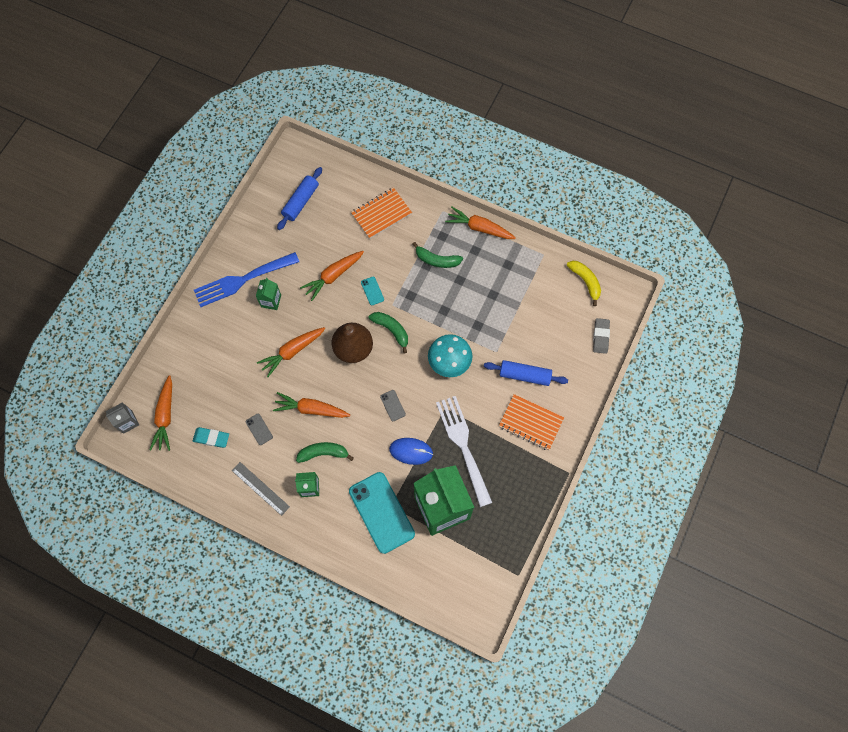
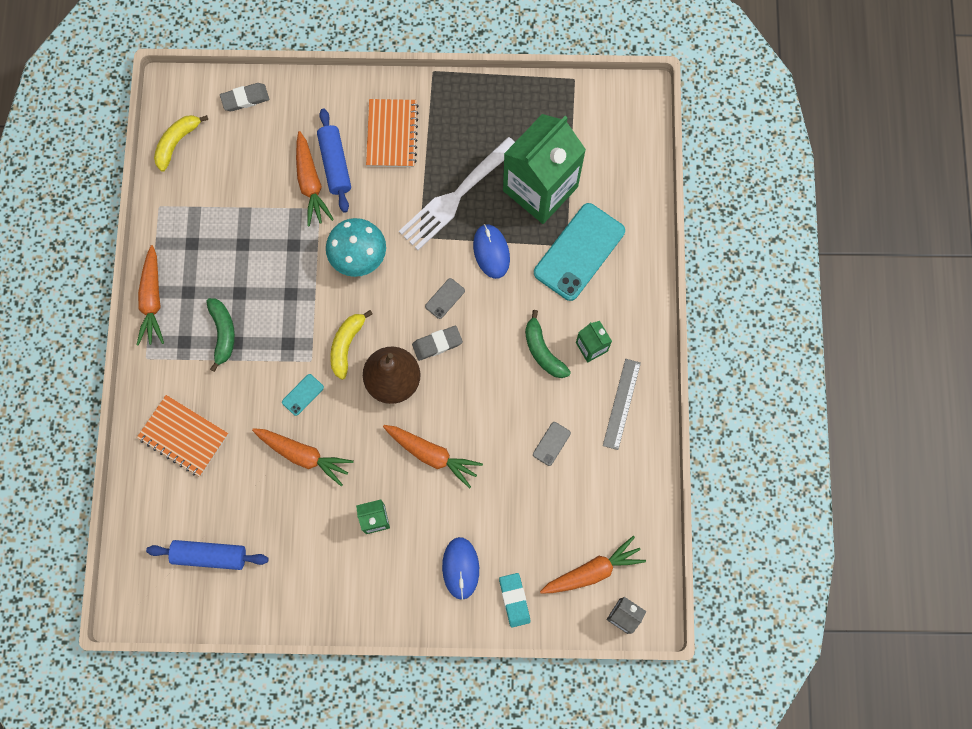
camera: 115 degrees left, 5 degrees up
turquoise eraser [193,427,229,448] -> turquoise eraser moved to [499,573,530,628]
blue fork [194,252,299,307] -> none
orange carrot [273,392,350,418] -> orange carrot moved to [296,131,334,226]
green banana [369,312,408,353] -> yellow banana [330,310,373,380]
none -> grey eraser [412,326,463,361]
none -> blue mouse [442,537,479,600]

